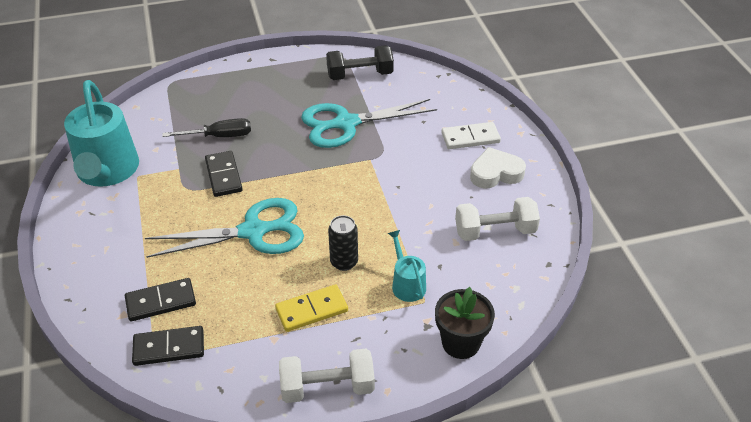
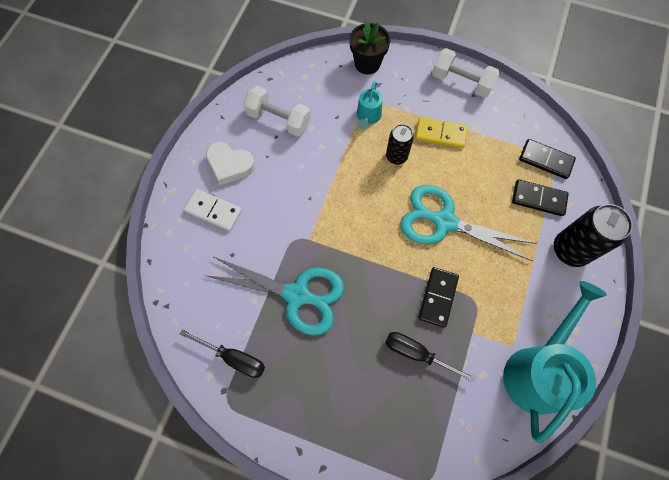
camera: 145 degrees left, 25 degrees up
black dumbbell [326,45,394,80] -> black screwdriver [179,329,265,378]
none -> black can [554,204,633,267]

